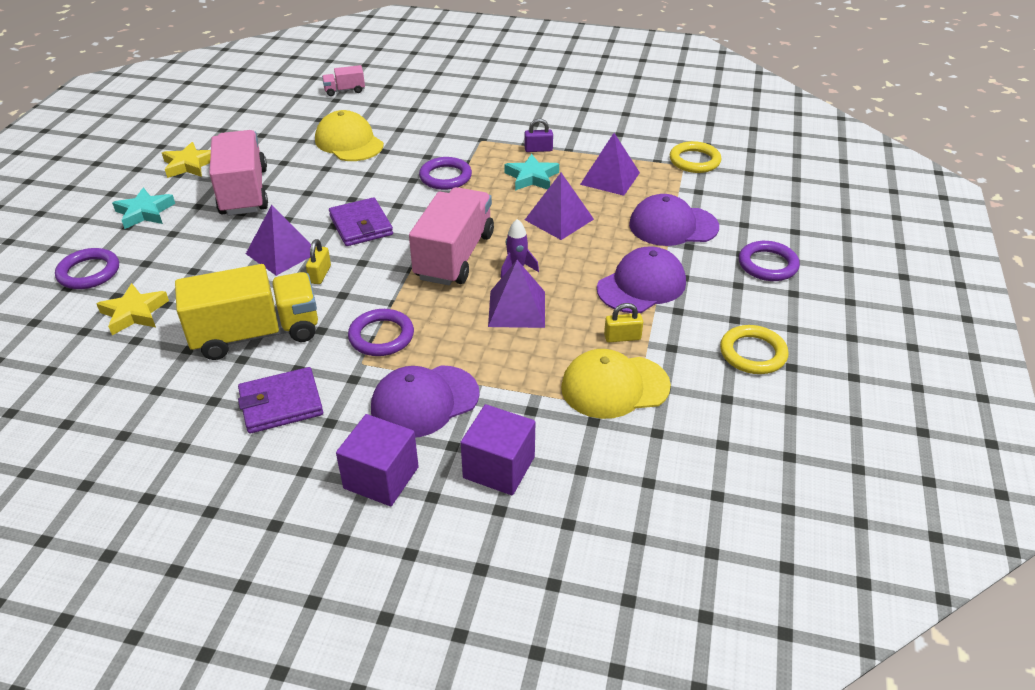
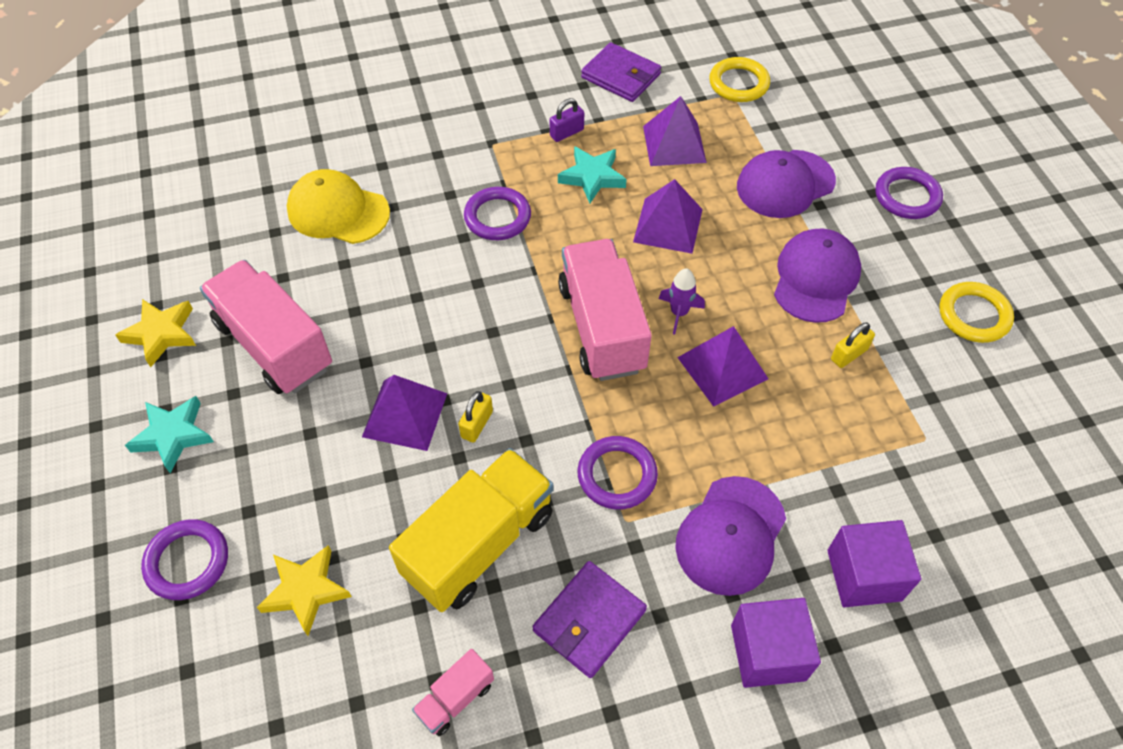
camera: 30 degrees left, 15 degrees up
yellow padlock [306,239,331,284] -> yellow padlock turned 45 degrees clockwise [458,391,493,443]
pink truck [322,65,365,96] -> pink truck moved to [412,649,494,736]
purple wallet [329,197,393,246] -> purple wallet moved to [581,42,661,102]
yellow cap [561,349,671,419] -> none

